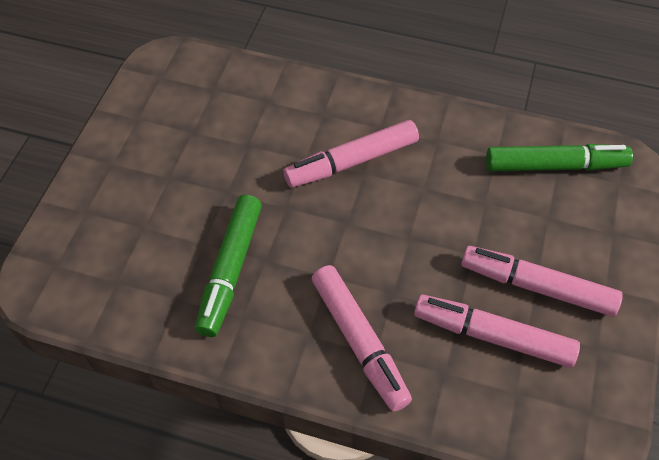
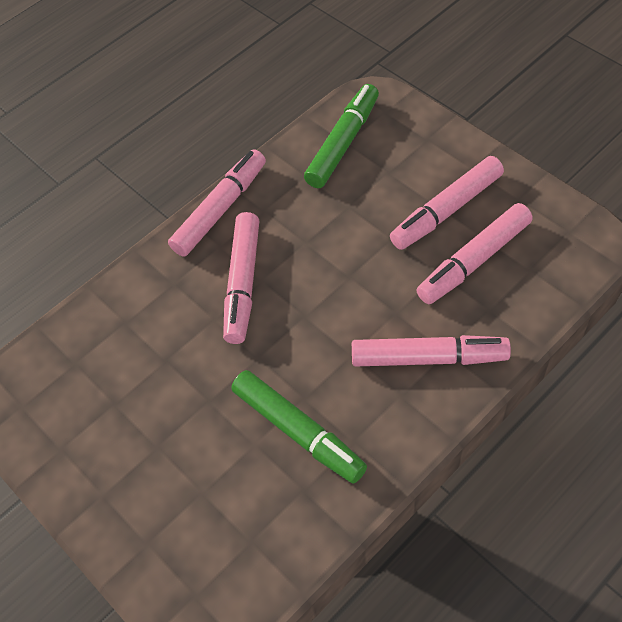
camera: 55 degrees left, 0 degrees up
none -> pink marker [168,149,266,257]

